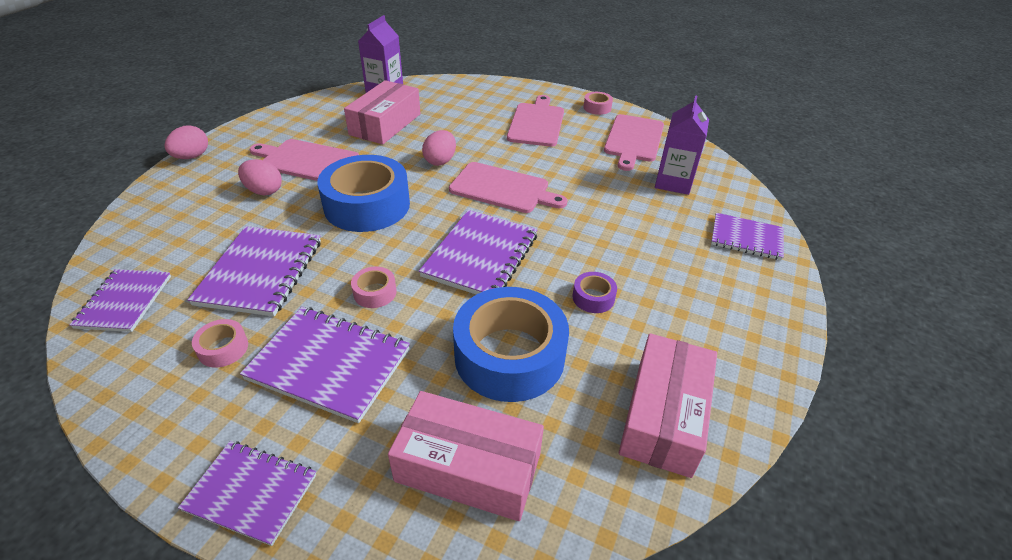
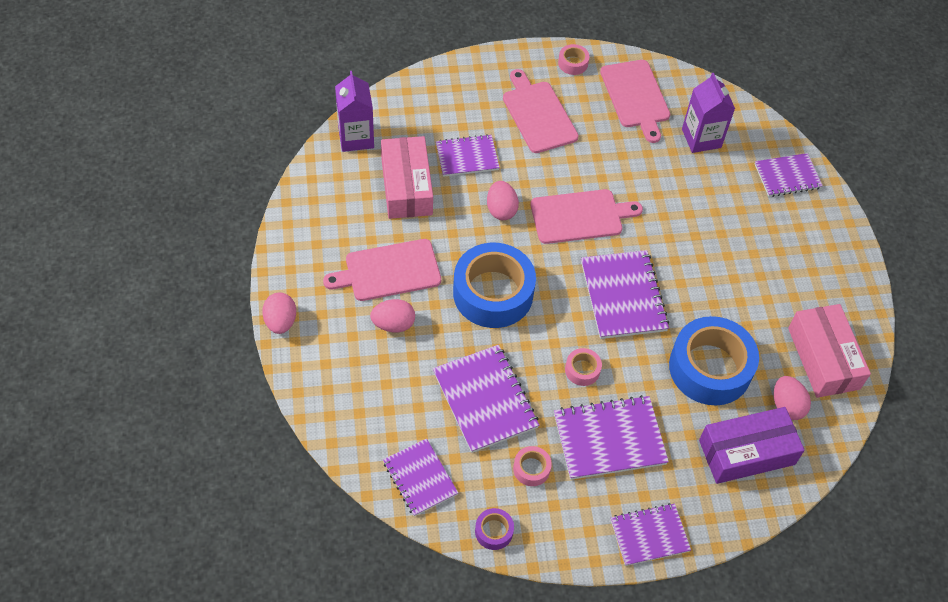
camera: 35 degrees left, 15 degrees up
pink box [388,391,544,521] -> purple box [699,407,805,484]
purple tape [573,272,617,313] -> purple tape moved to [475,508,514,550]
none -> purple notebook [436,134,500,177]
none -> pink egg [774,376,811,420]

